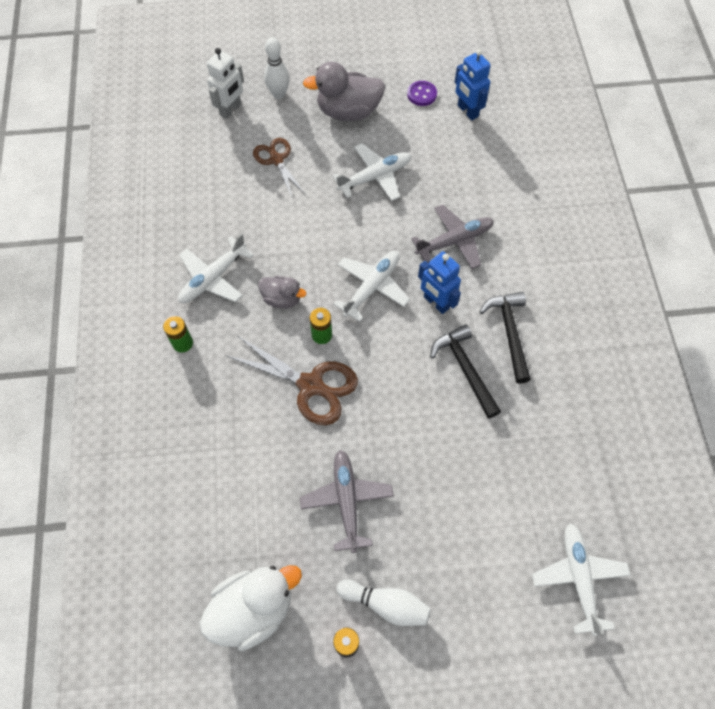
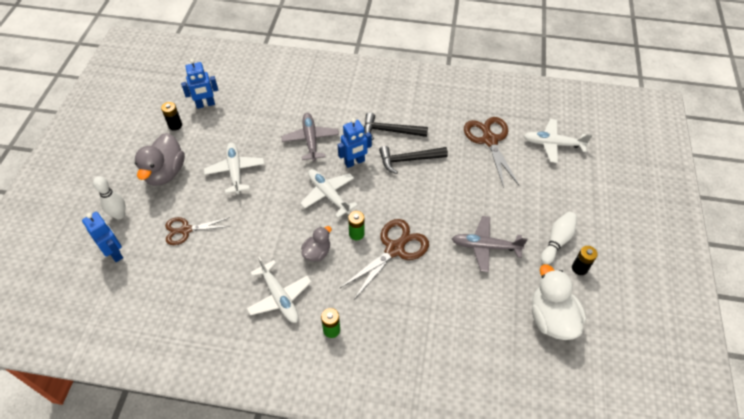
camera: 75 degrees left, 10 degrees down
white robot [207,48,244,119] -> blue robot [82,212,123,262]
purple button [407,81,437,106] -> black battery [161,102,182,131]
none -> brown scissors [464,117,520,188]

